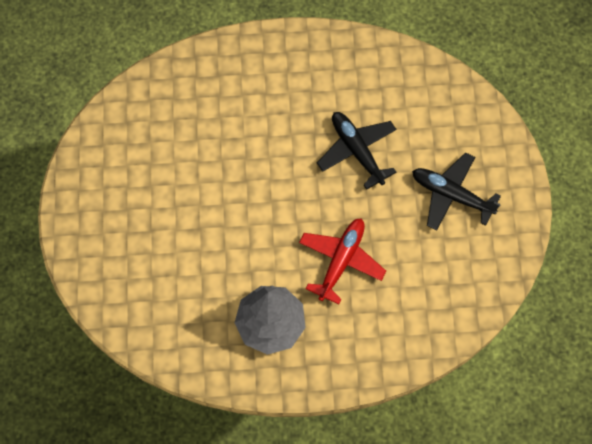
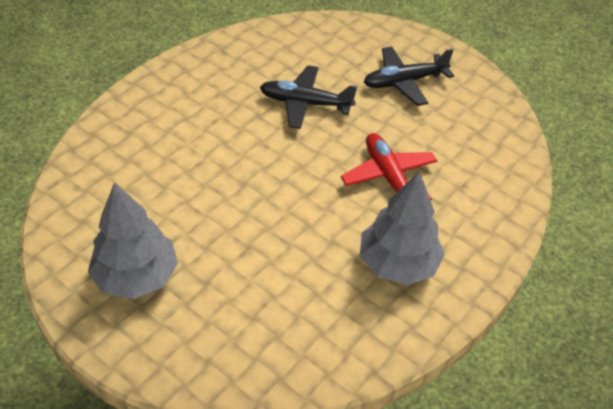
camera: 50 degrees left, 20 degrees down
none -> grey tree [88,182,178,299]

